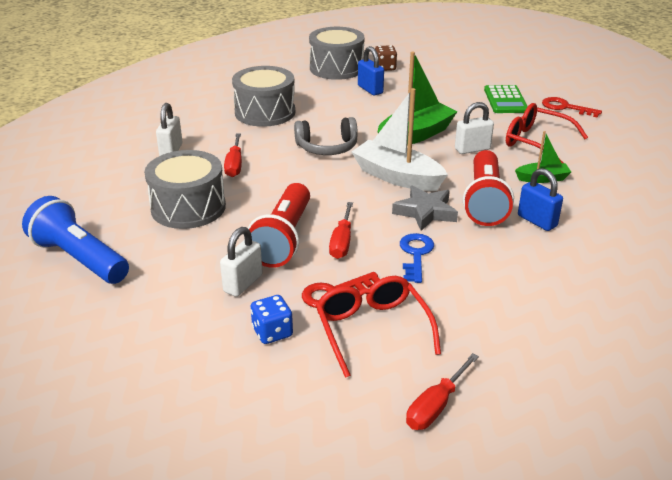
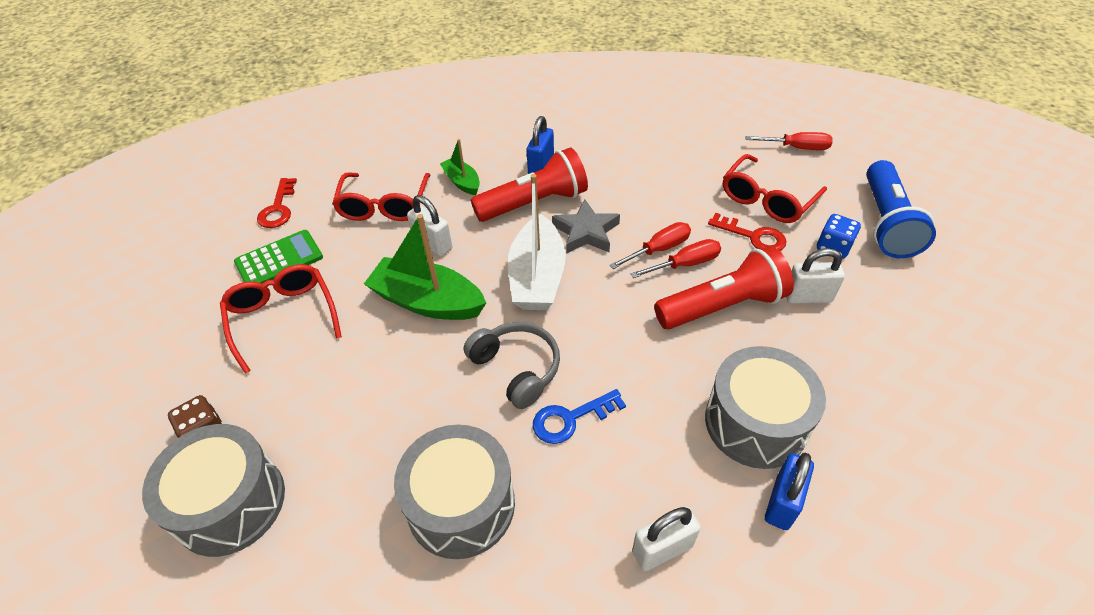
camera: 120 degrees left, 15 degrees up
blue flashlight [22,196,129,284] -> blue flashlight moved to [866,160,936,258]
red screwdriver [224,133,242,177] -> red screwdriver moved to [609,222,691,269]
blue padlock [358,46,384,95] -> blue padlock moved to [765,452,814,530]
blue key [400,233,434,283] -> blue key moved to [533,389,626,444]
none -> red glasses [220,264,342,374]

